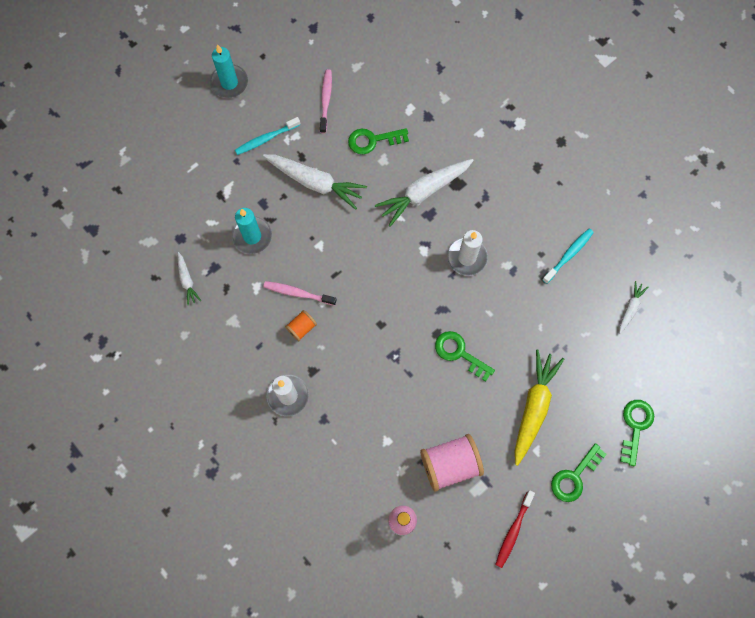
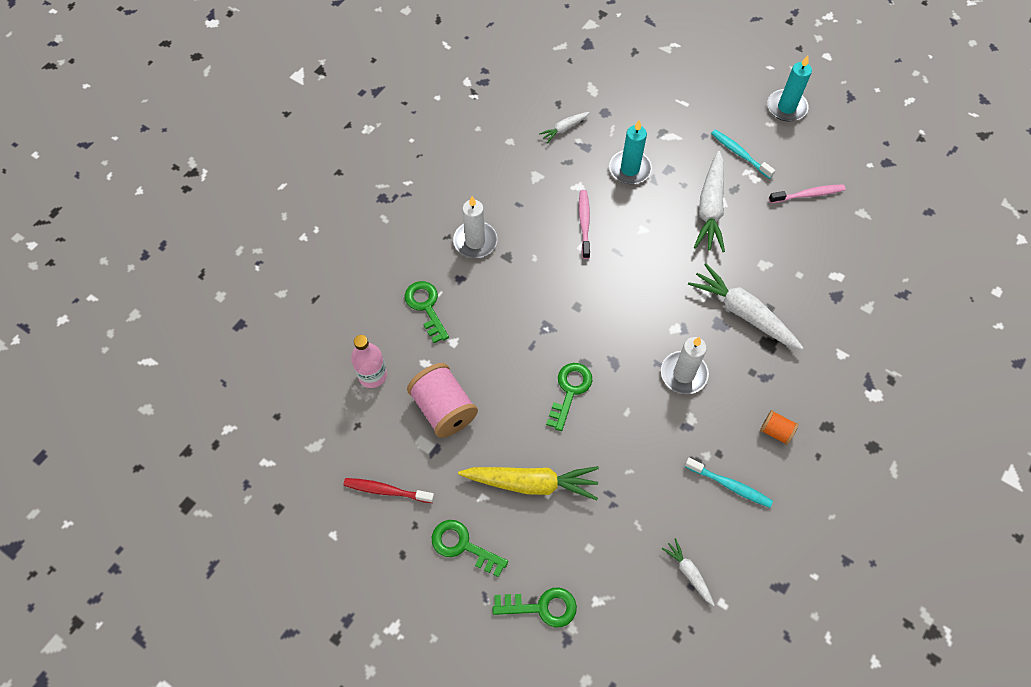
camera: 75 degrees right, 10 degrees down
orange spool [285,310,317,341] -> orange spool moved to [760,410,799,445]
green key [348,128,409,154] -> green key moved to [404,281,449,343]
white carrot [619,281,648,334] -> white carrot turned 135 degrees counterclockwise [662,538,714,606]

